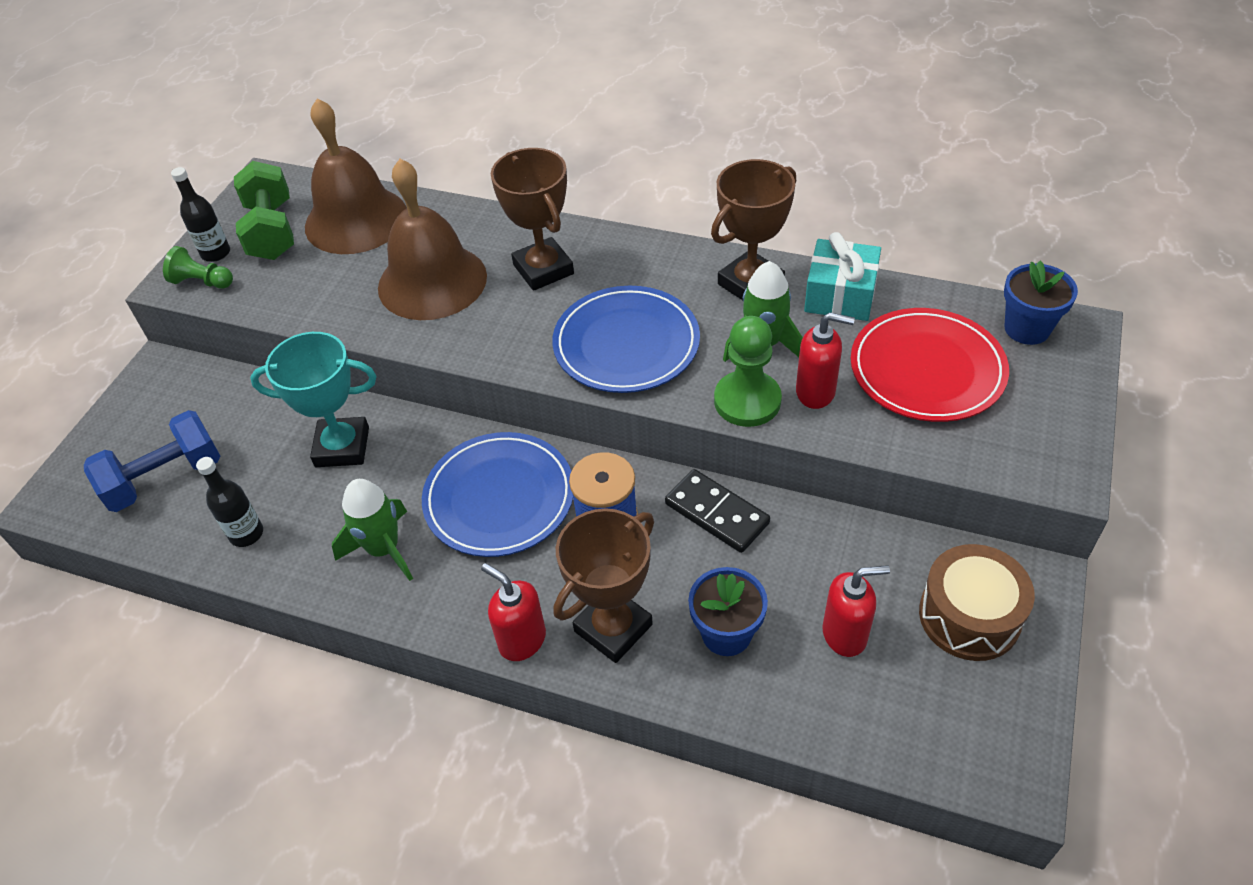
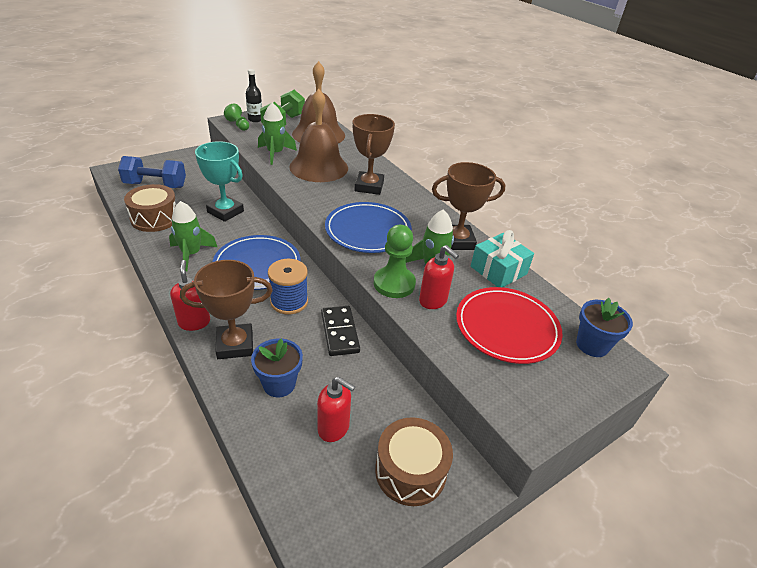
camera: 30 degrees right, 10 degrees down
black bottle [196,457,263,547] -> brown drum [124,184,176,232]
none -> green rocket [258,103,297,165]

